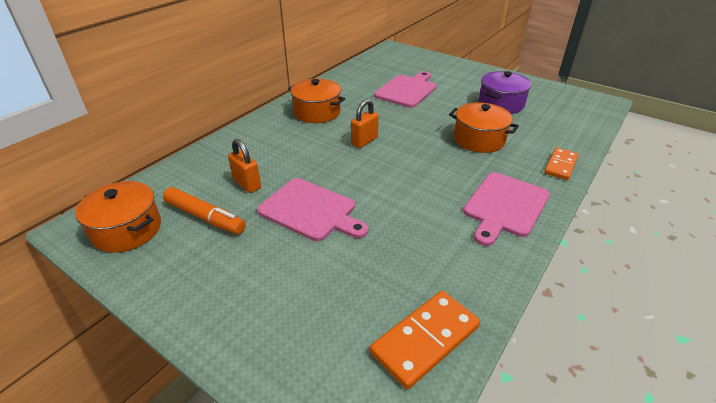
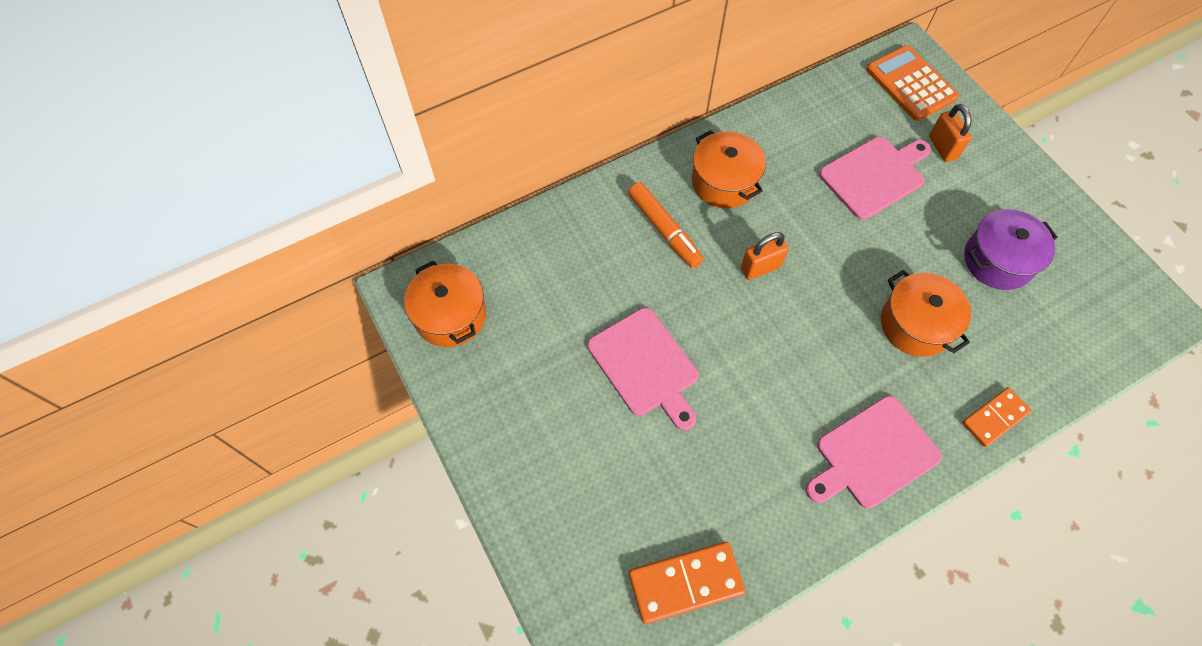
camera: 25 degrees right, 25 degrees up
orange marker [163,187,246,234] -> orange marker moved to [628,182,704,268]
orange padlock [228,139,261,193] -> orange padlock moved to [929,104,972,162]
none -> orange calculator [866,45,959,121]

